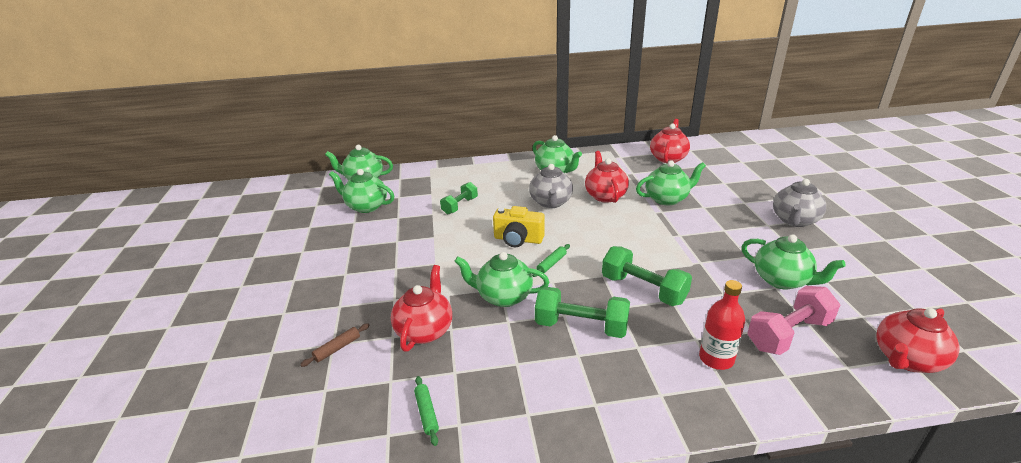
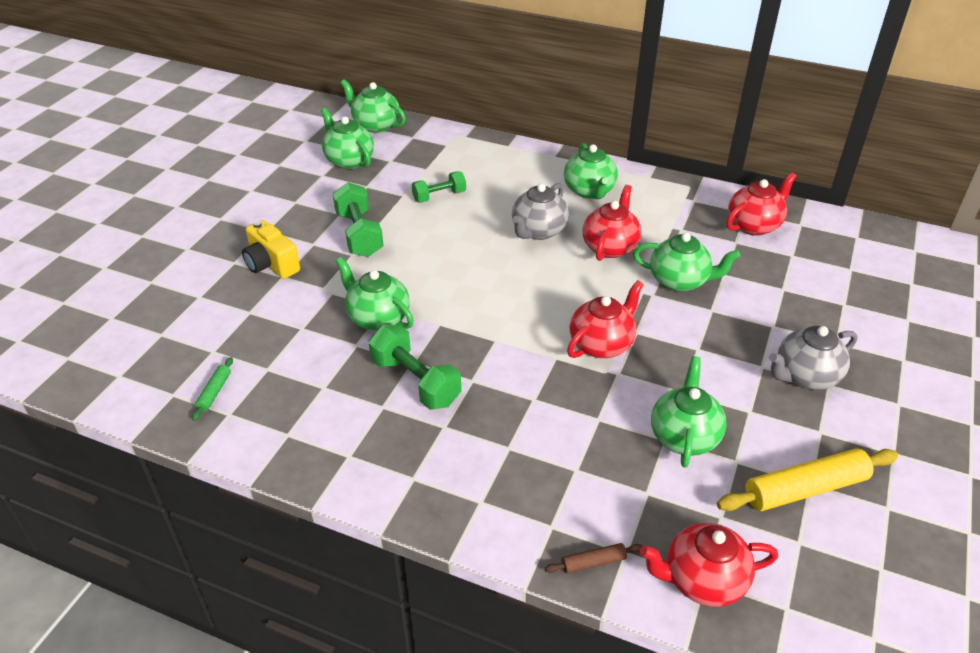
camera: 30 degrees right, 10 degrees up
brown rolling pin [300,323,370,367] -> brown rolling pin moved to [545,543,642,573]
red teapot [391,265,452,352] -> red teapot moved to [567,280,644,358]
yellow camera [493,206,545,247] -> yellow camera moved to [242,220,300,279]
green rolling pin [532,244,570,277] -> none
green dumbbell [602,246,692,306] -> green dumbbell moved to [333,182,383,257]
red bottle [699,280,745,370] -> none
green teapot [741,234,846,290] -> green teapot turned 150 degrees counterclockwise [651,356,727,468]
pink dumbbell [748,286,840,355] -> none
none -> yellow rolling pin [717,448,898,511]

